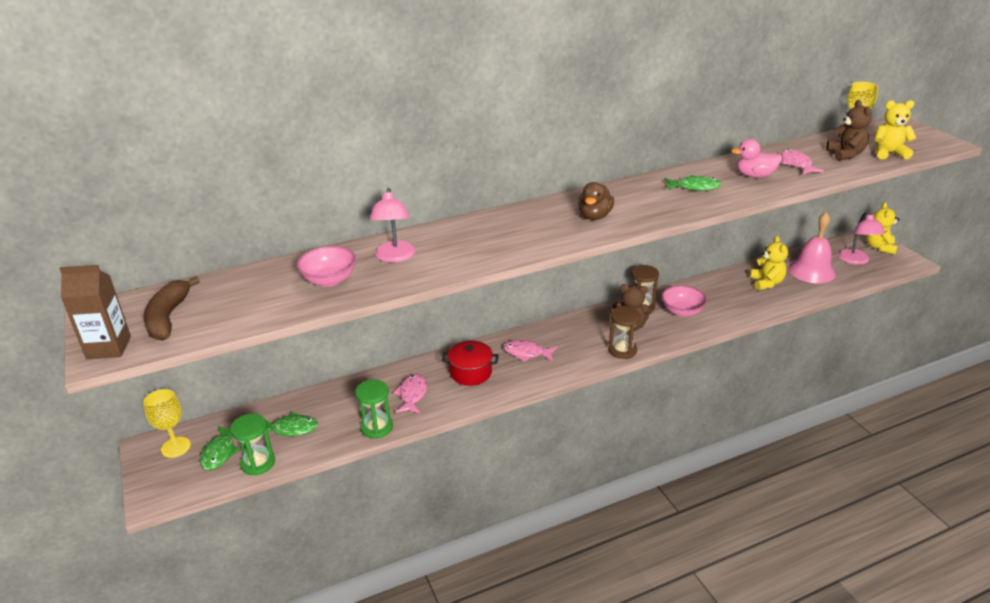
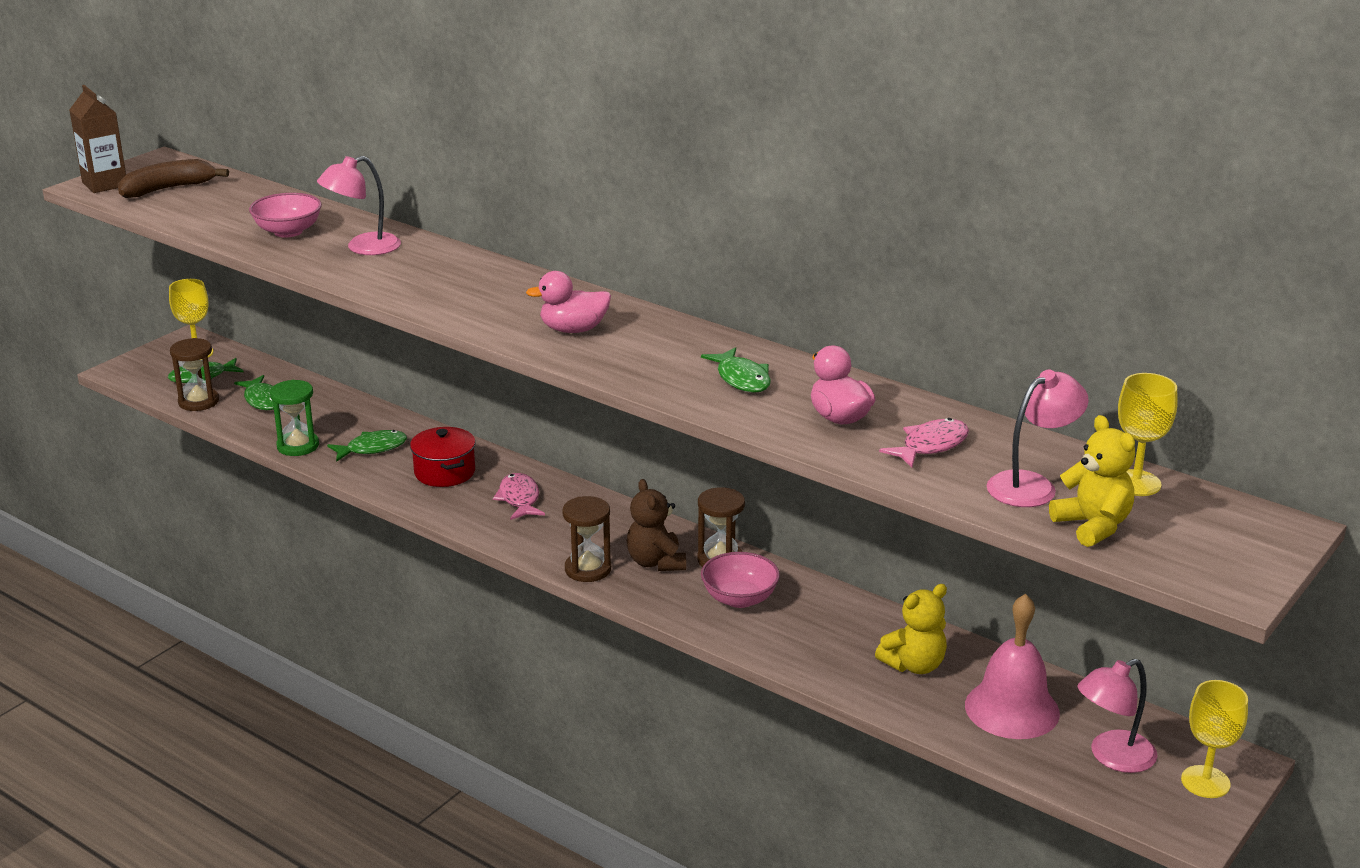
camera: 60 degrees right, 5 degrees down
green hourglass [230,414,275,476] -> brown hourglass [170,338,219,411]
pink fish [393,374,427,413] -> green fish [327,430,407,462]
brown duck [578,182,614,220] -> pink duck [526,271,611,333]
brown teddy bear [826,100,872,161] -> pink lamp [987,370,1089,507]
yellow teddy bear [866,202,900,254] -> yellow goblet [1181,680,1248,798]

